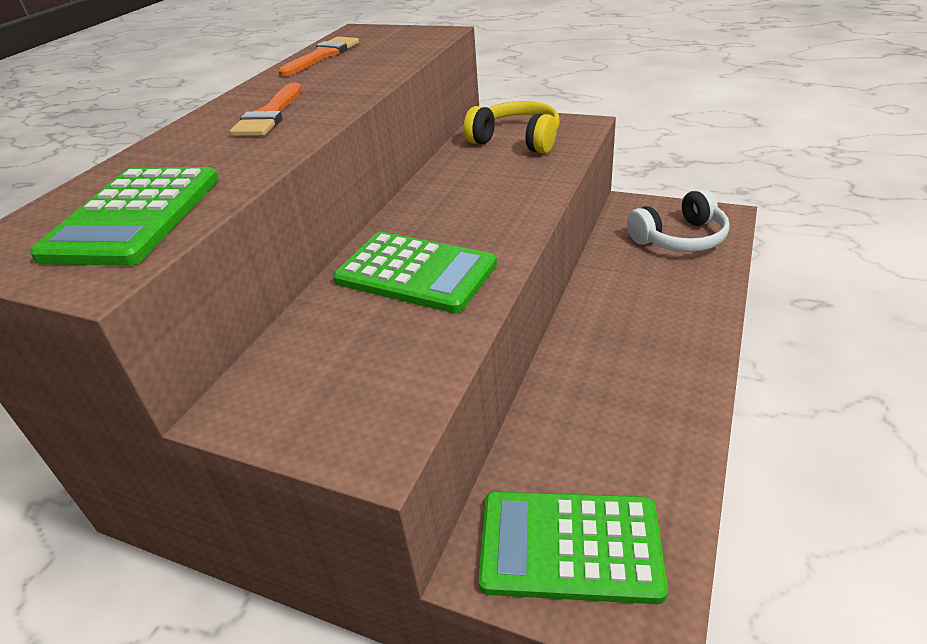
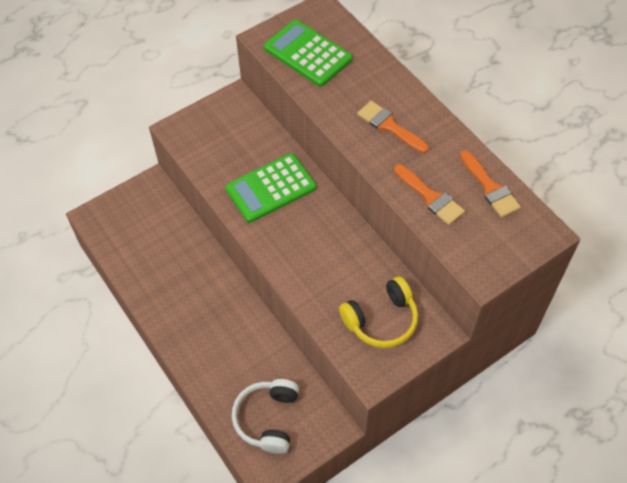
camera: 120 degrees right, 20 degrees up
green calculator [478,491,668,604] -> none
none -> orange brush [394,164,465,225]

